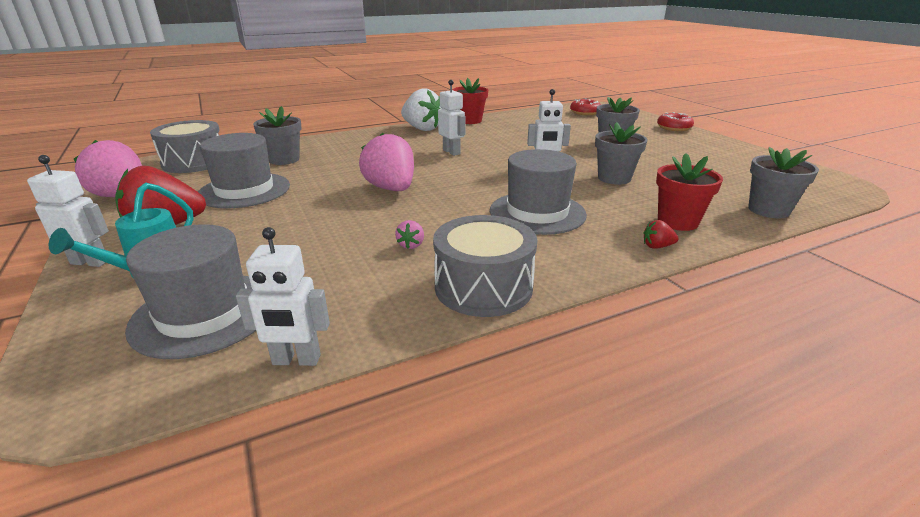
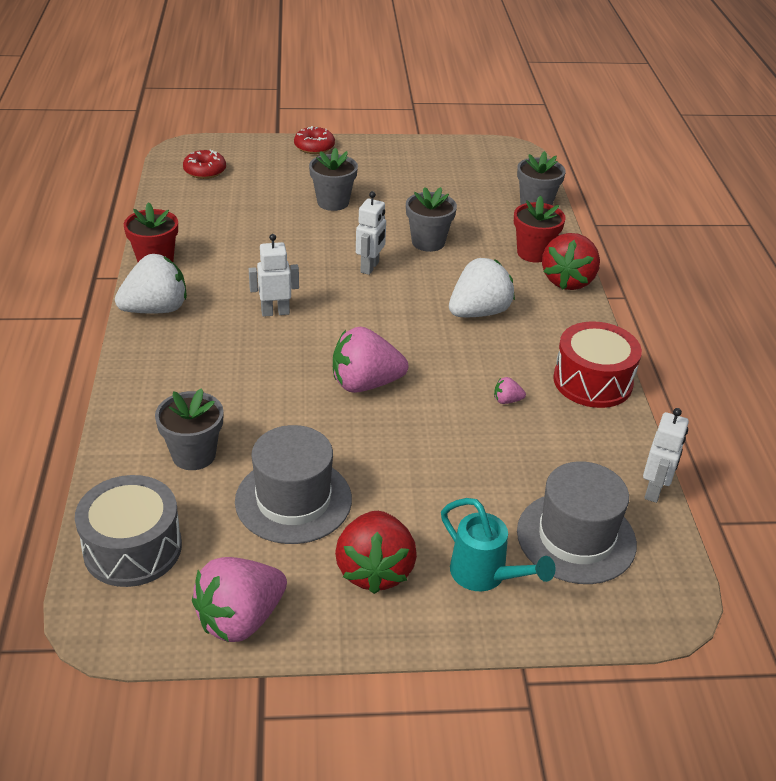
camera: 70 degrees left, 10 degrees up
white robot [27,155,109,267] -> none
pink strawberry [395,220,424,249] -> pink strawberry turned 150 degrees clockwise [494,377,526,404]
grey drum [433,215,537,317] -> red drum [553,321,642,408]
grey hat [490,149,587,235] -> white strawberry [449,258,515,317]
red strawberry [644,220,679,249] -> red strawberry [542,233,600,290], size x2.41

